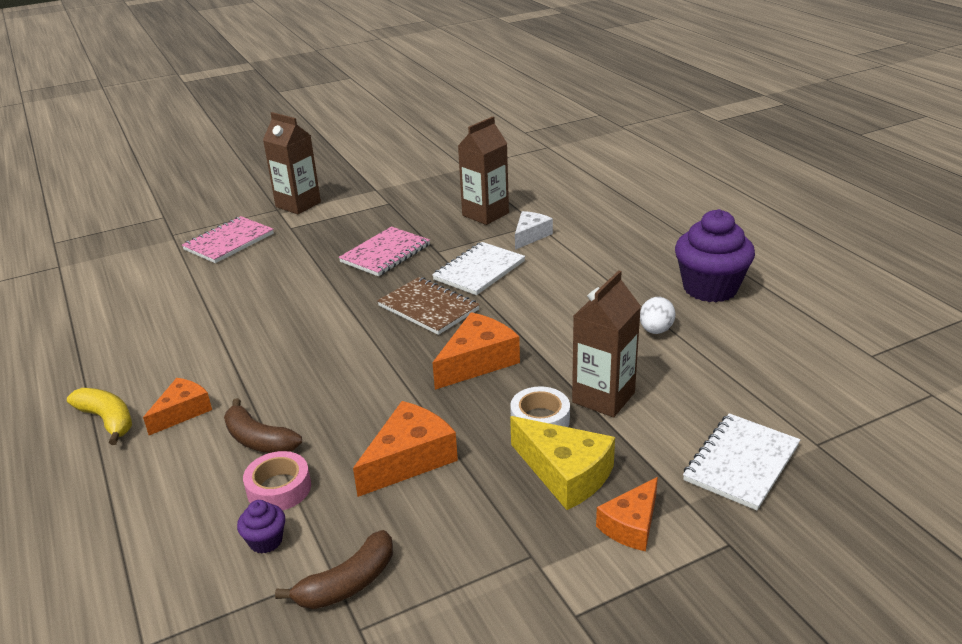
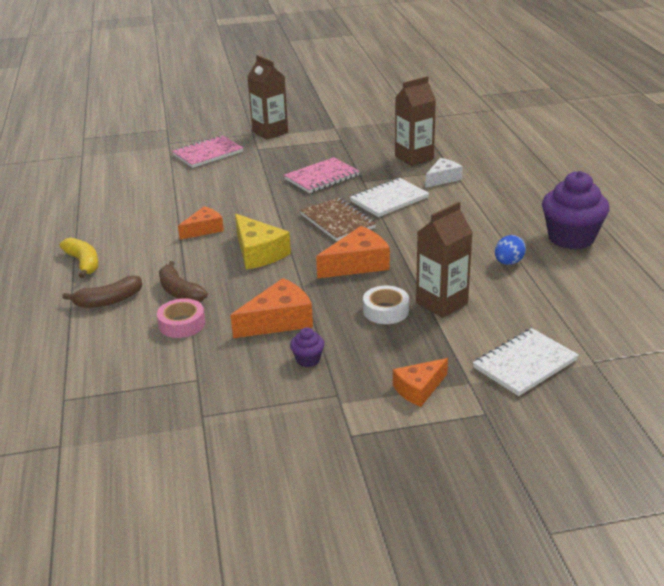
camera: 15 degrees right, 0 degrees up
orange cheese [143,378,212,435] -> orange cheese moved to [178,206,224,240]
purple cupcake [237,500,285,554] -> purple cupcake moved to [290,327,324,367]
brown banana [275,530,393,609] -> brown banana moved to [62,276,142,308]
yellow cheese [510,416,615,510] -> yellow cheese moved to [235,214,291,269]
white egg [640,297,676,334] -> blue egg [495,235,526,265]

